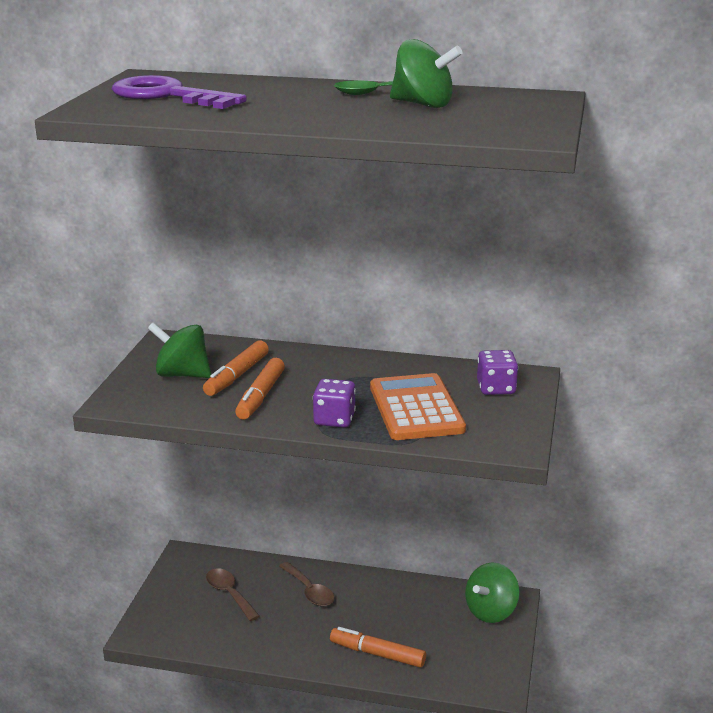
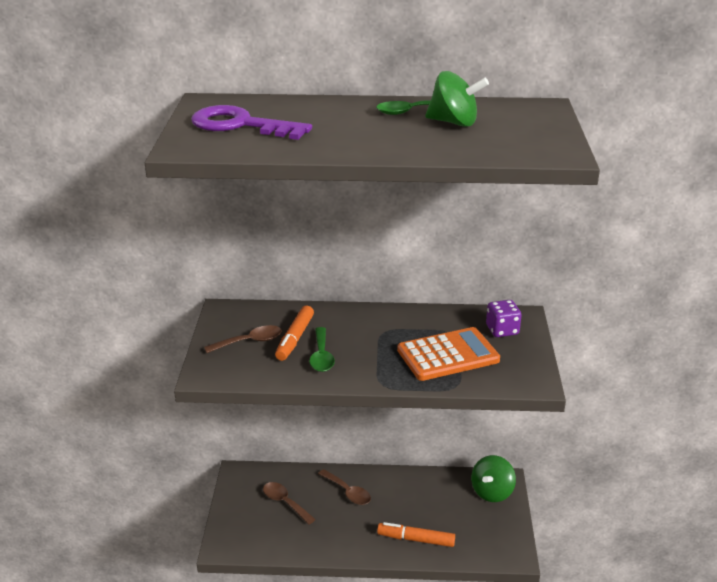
camera: 10 degrees left, 5 degrees up
green spinning top [148,323,212,378] -> brown spoon [204,325,282,353]
orange marker [235,358,285,420] -> green spoon [309,327,335,372]
purple dice [313,379,356,428] -> none
orange calculator [370,373,466,440] -> orange calculator turned 90 degrees clockwise [397,327,500,381]

